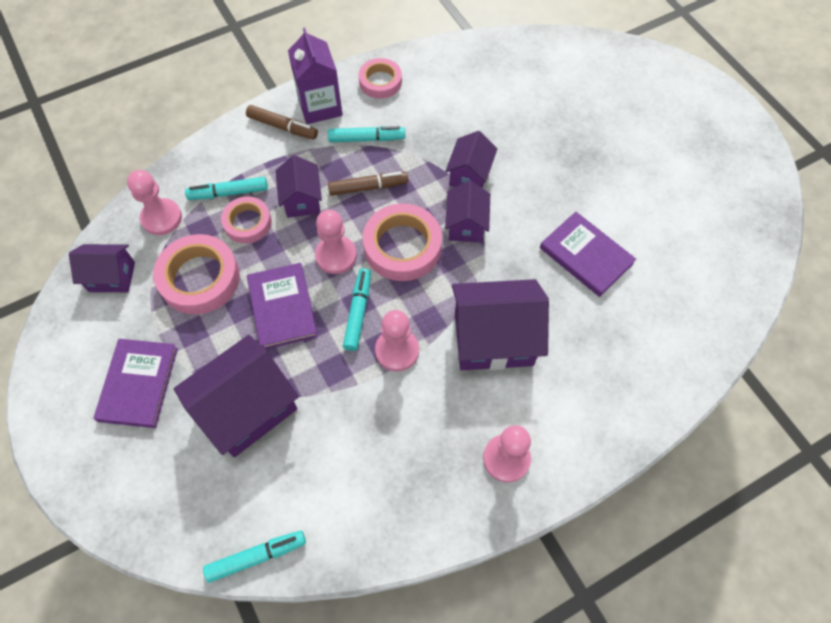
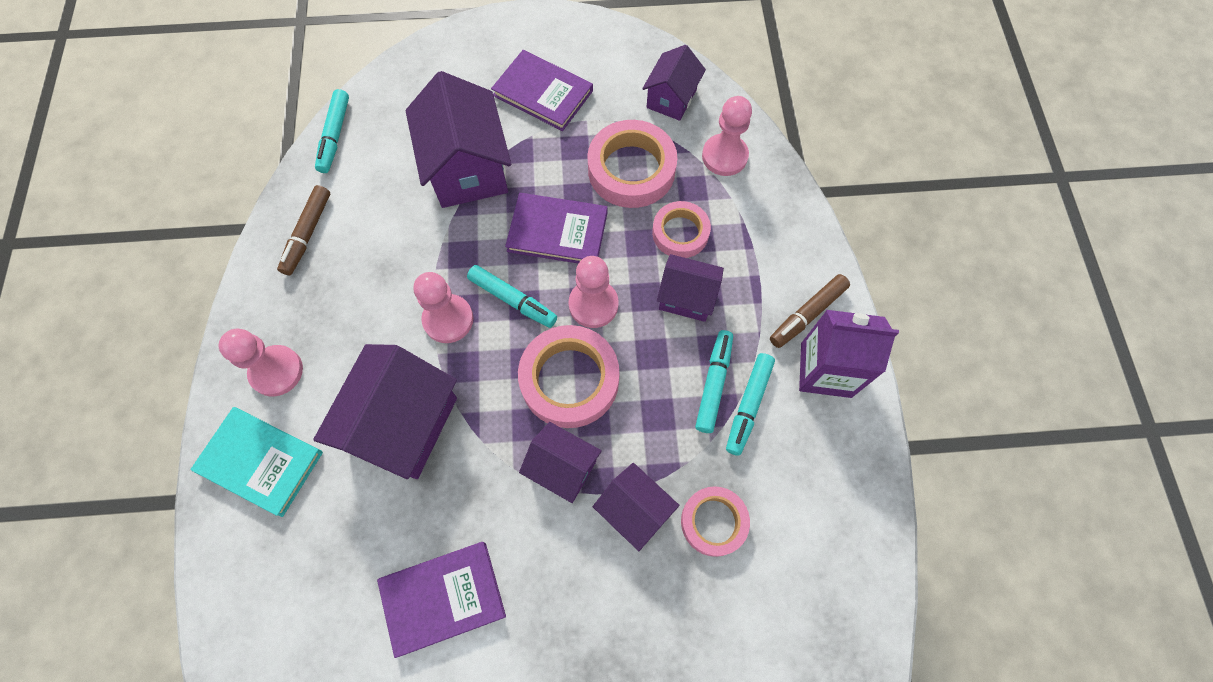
camera: 115 degrees right, 5 degrees up
turquoise marker [185,177,268,200] -> turquoise marker moved to [695,330,733,433]
brown marker [328,171,408,196] -> brown marker moved to [277,185,330,275]
pink tape [359,58,402,99] -> pink tape moved to [681,486,750,557]
none -> turquoise book [190,407,323,517]

